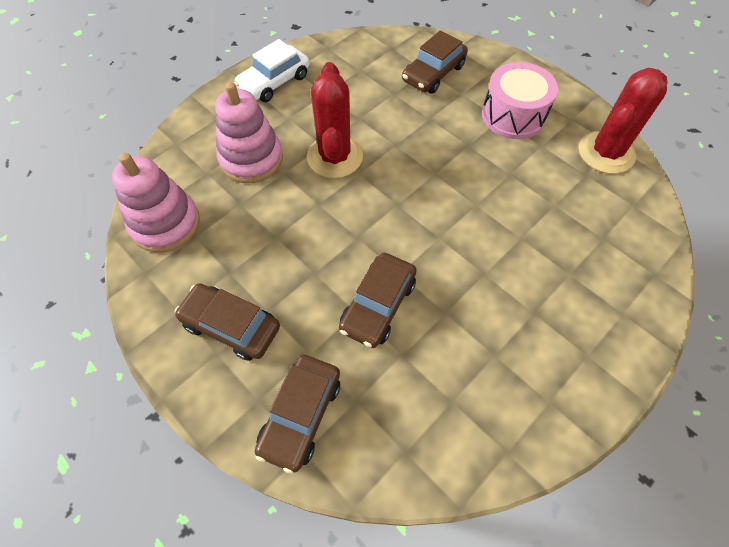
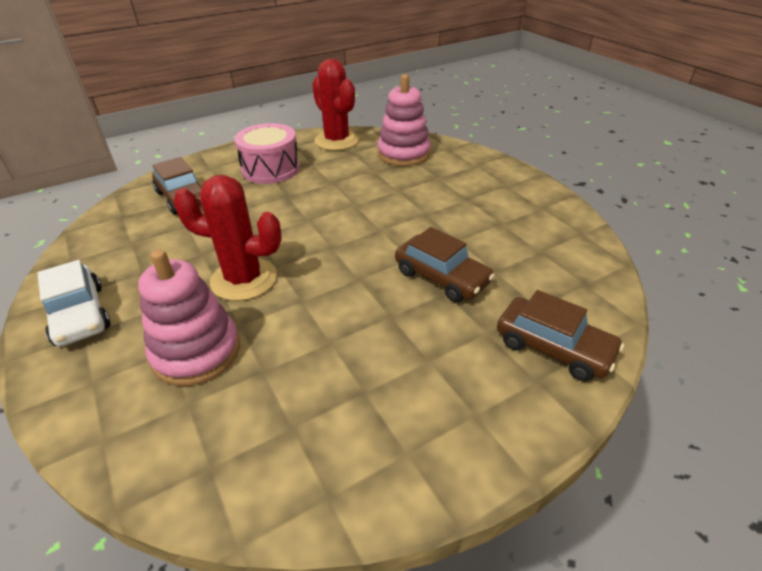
camera: 75 degrees left, 20 degrees down
pink stacking toy [112,153,200,253] -> pink stacking toy moved to [377,74,431,166]
brown car [174,283,280,361] -> none

